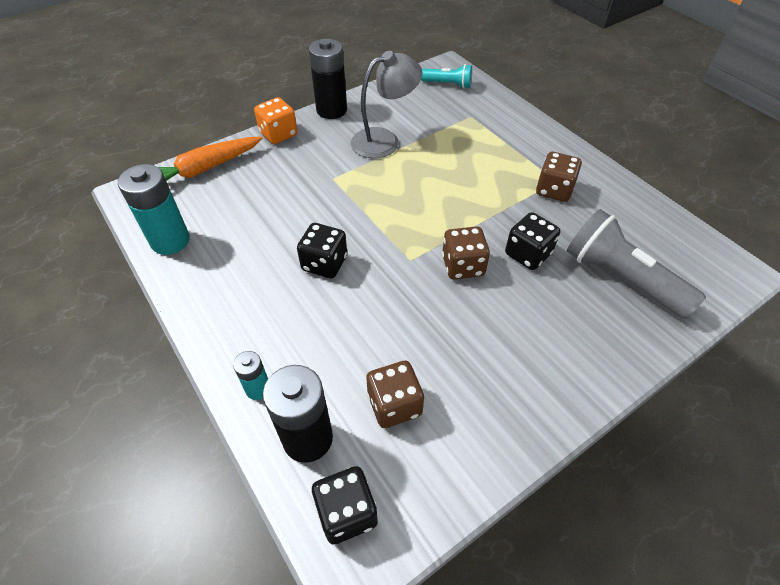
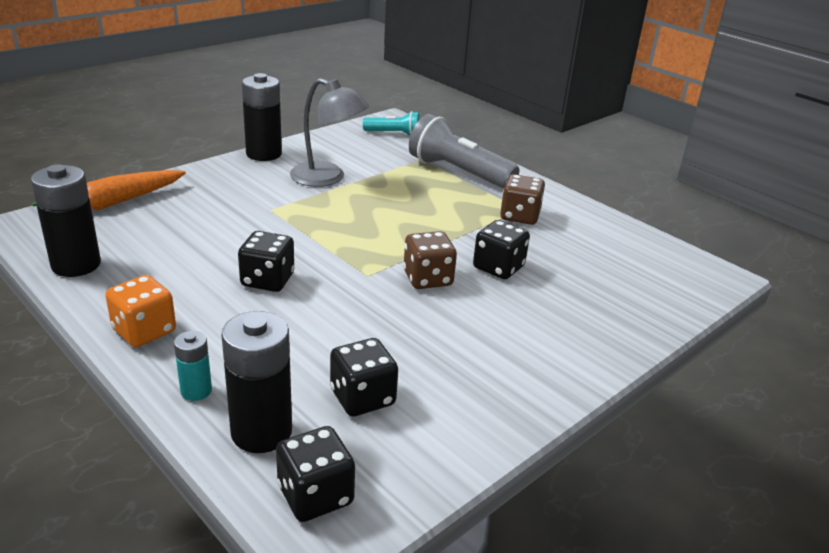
camera: 10 degrees left, 20 degrees down
turquoise battery [118,164,190,255] -> black battery [31,164,101,277]
orange dice [254,97,297,144] -> orange dice moved to [105,275,176,347]
grey lamp [351,51,422,158] -> grey lamp turned 60 degrees clockwise [290,78,369,187]
brown dice [366,361,424,428] -> black dice [330,338,398,417]
grey flashlight [567,209,706,319] -> grey flashlight moved to [409,114,520,189]

